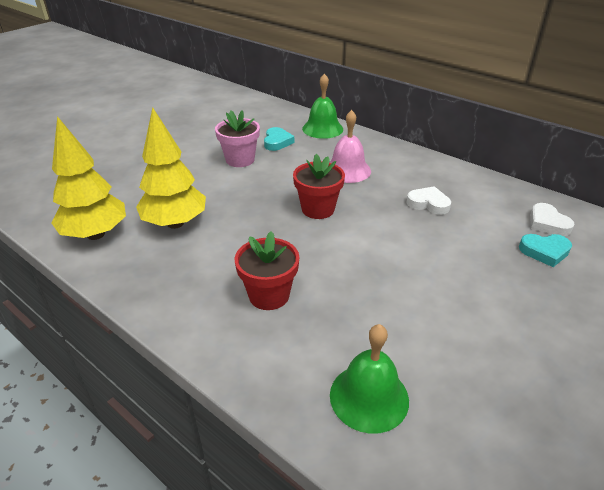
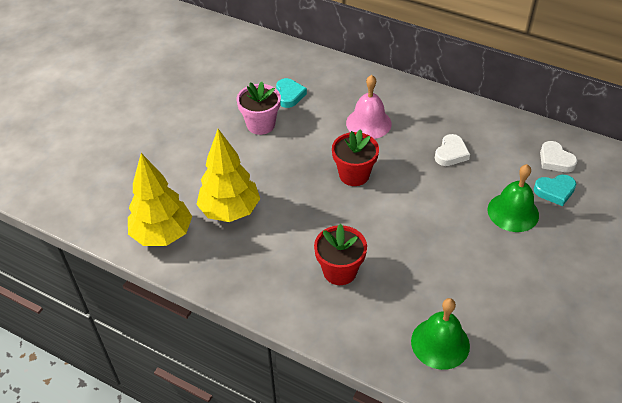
camera: 10 degrees left, 10 degrees up
green bell [302,74,343,139] -> green bell moved to [488,164,539,232]
white heart [407,186,451,215] -> white heart turned 105 degrees clockwise [435,134,470,166]

